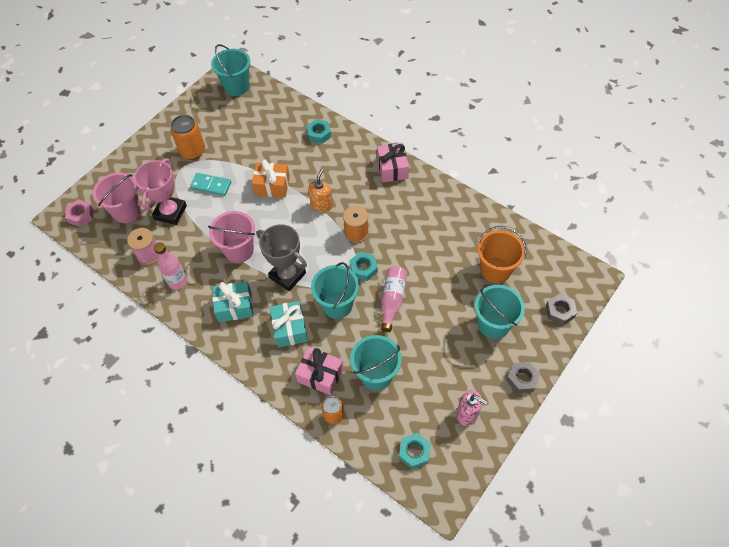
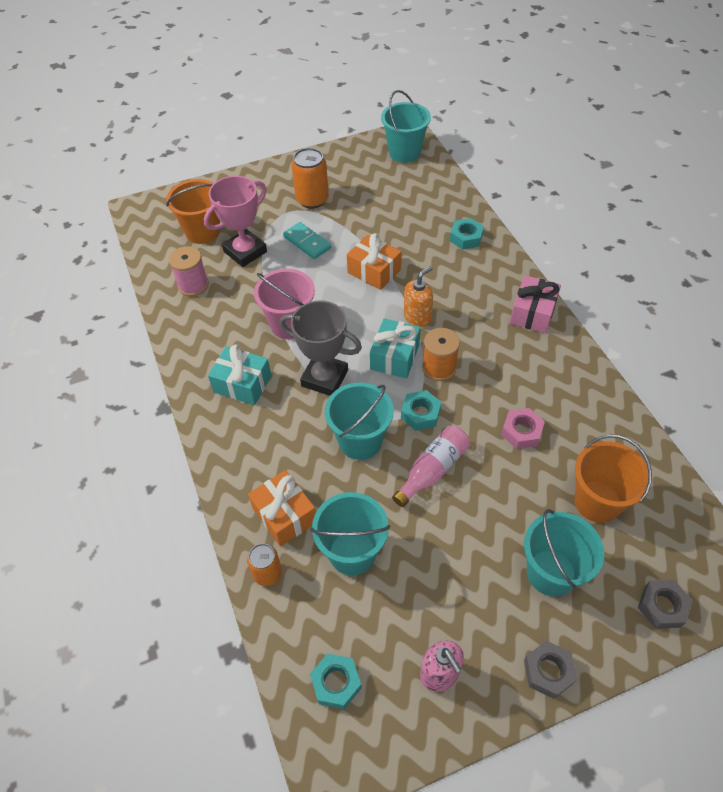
camera: 30 degrees right, 5 degrees down
pink nut [65,199,94,227] -> pink nut moved to [501,408,545,449]
pink bucket [93,172,141,223] -> orange bucket [166,179,220,244]
pink bottle [154,243,187,289] -> none
grey trophy [256,224,307,291] -> grey trophy turned 45 degrees counterclockwise [280,301,362,396]
turquoise gift [270,301,308,348] -> turquoise gift moved to [370,318,421,378]
pink gift [295,347,344,395] -> orange gift [248,470,316,547]

